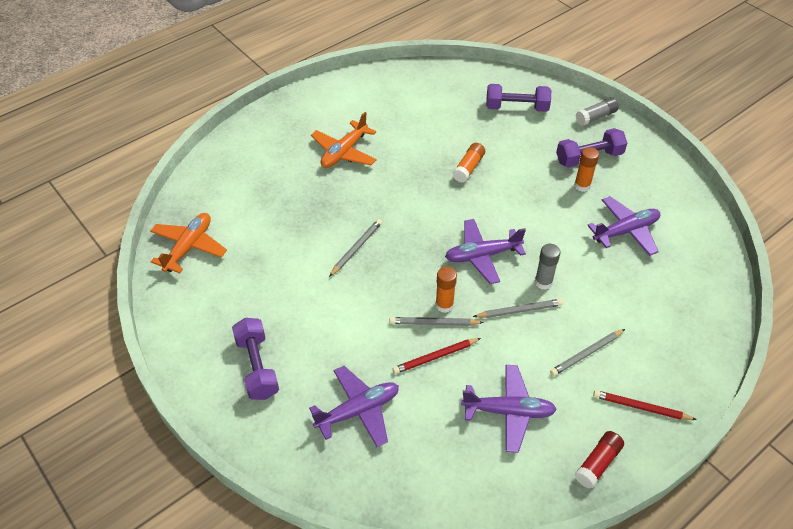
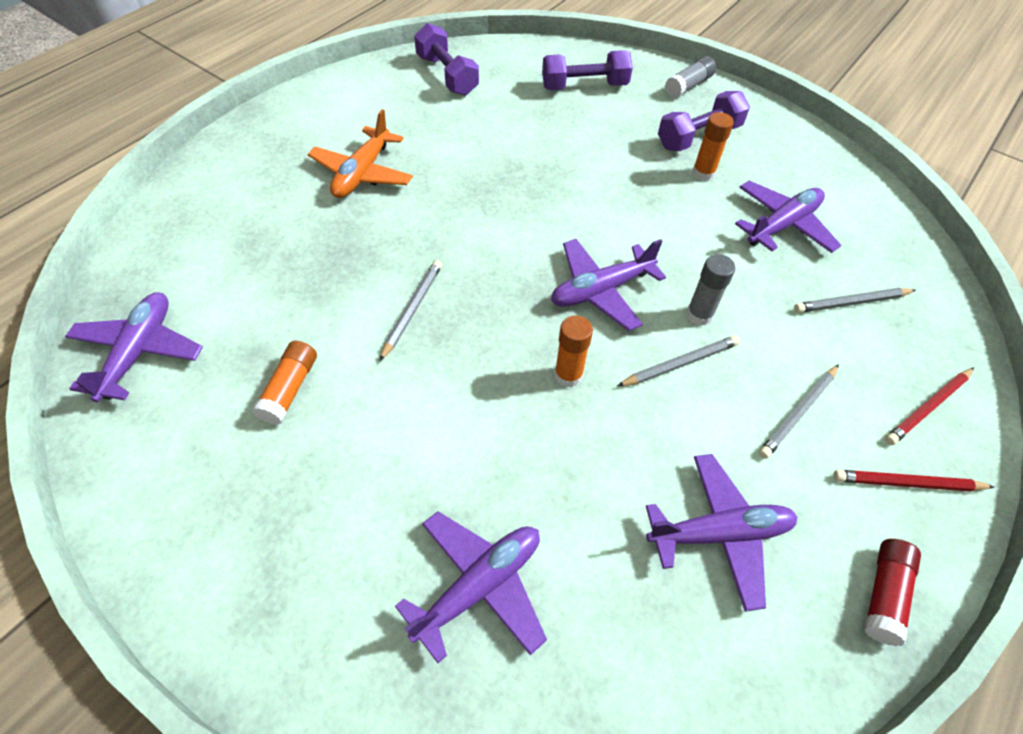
camera: 15 degrees left, 5 degrees up
orange plane [150,213,227,273] -> purple plane [65,292,203,402]
purple dumbbell [232,318,279,400] -> purple dumbbell moved to [414,23,479,96]
grey pencil [390,317,484,326] -> grey pencil moved to [794,288,916,313]
red pencil [393,338,481,374] -> red pencil moved to [885,367,974,445]
orange glue stick [453,143,485,183] -> orange glue stick moved to [252,341,317,425]

